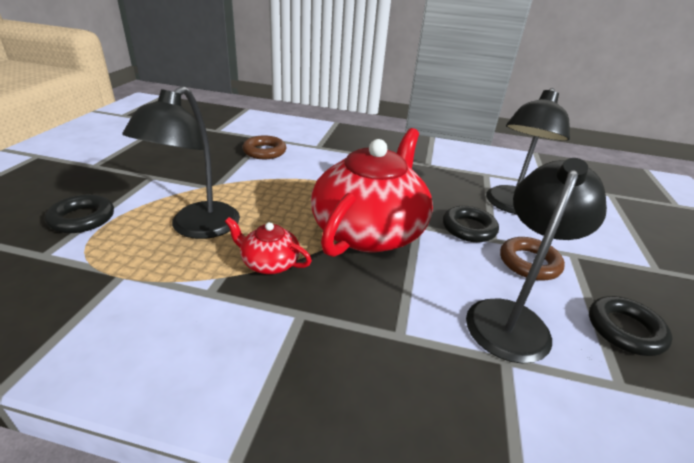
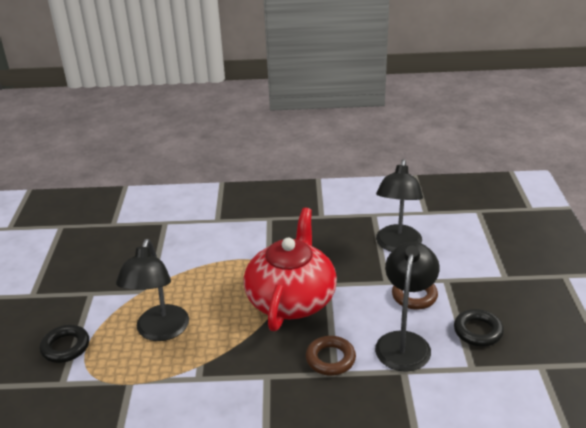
camera: 10 degrees left, 0 degrees up
red teapot [225,217,312,274] -> none
brown ring [242,135,286,159] -> brown ring moved to [306,336,356,376]
black ring [443,206,499,242] -> none

